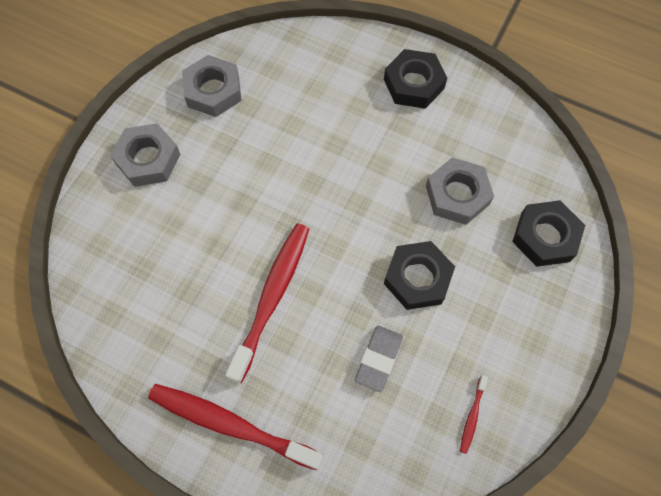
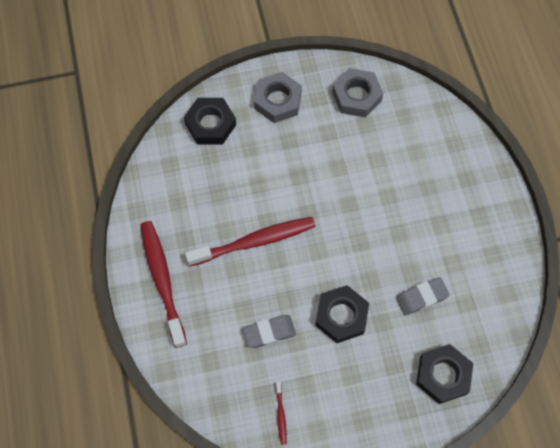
camera: 50 degrees right, 0 degrees up
black nut [384,49,447,109] -> black nut moved to [184,98,236,145]
grey nut [426,157,494,225] -> grey eraser [396,277,450,316]
red toothbrush [460,375,488,454] -> red toothbrush turned 75 degrees counterclockwise [276,381,287,445]

